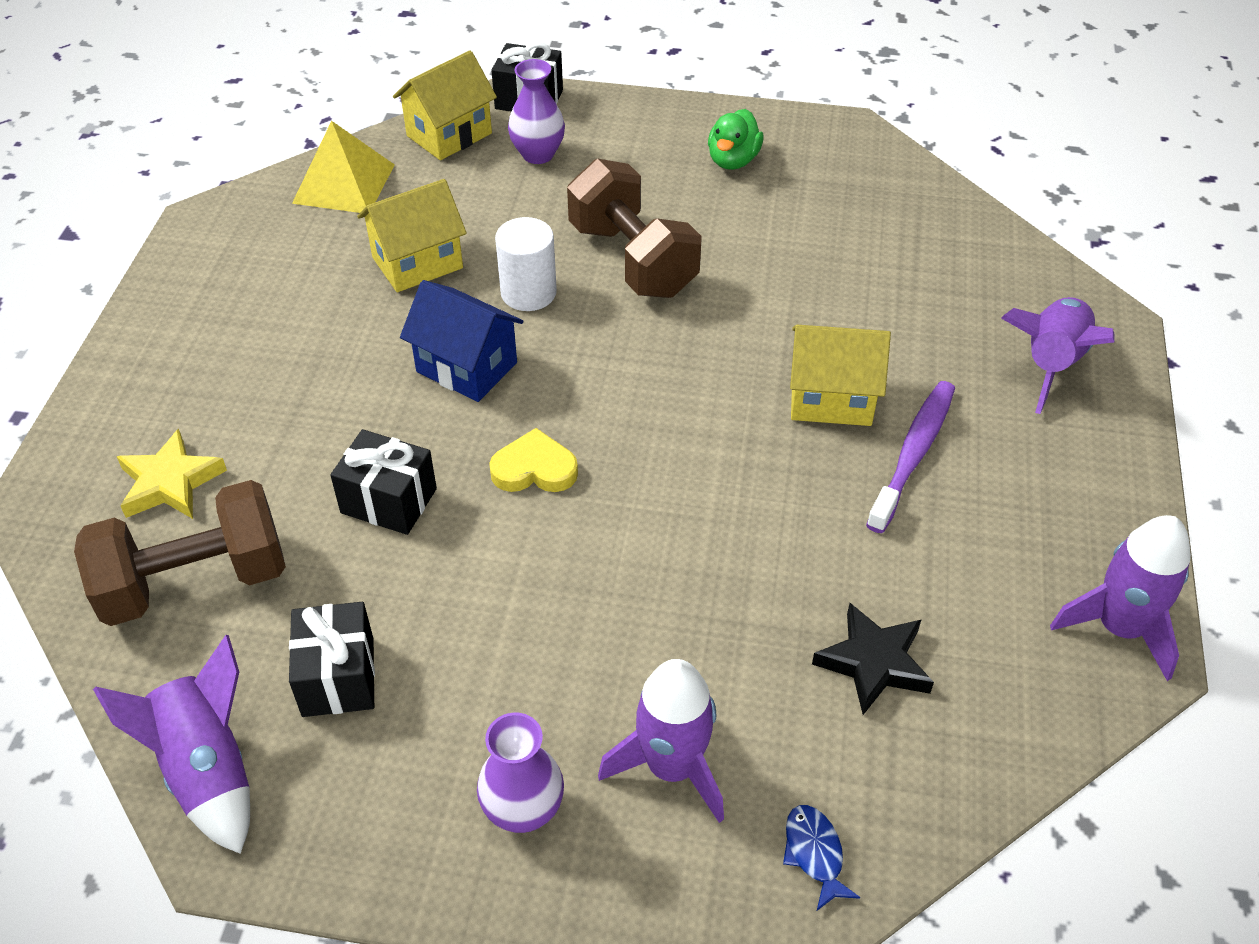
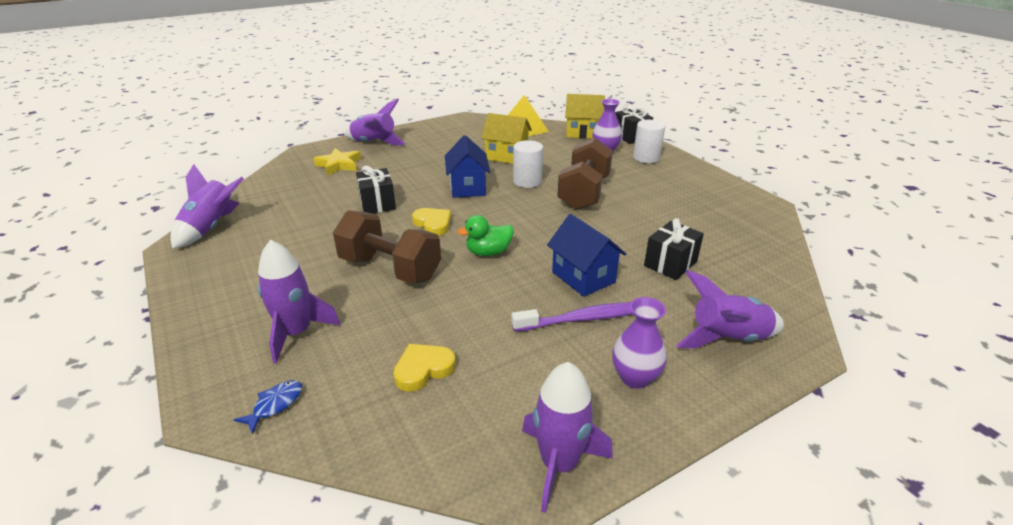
camera: 50 degrees right, 15 degrees down
brown dumbbell [74,480,286,626] -> brown dumbbell moved to [333,210,441,283]
black gift [289,602,375,717] -> black gift moved to [644,218,704,280]
purple vase [477,712,564,833] -> purple vase moved to [612,297,667,389]
green duck [708,109,764,170] -> green duck moved to [457,215,514,256]
yellow house [790,325,891,426] -> blue house [547,214,626,297]
black star [812,603,934,715] -> yellow heart [393,344,456,391]
none -> purple rocket [345,99,405,146]
none -> white cylinder [633,120,665,163]

